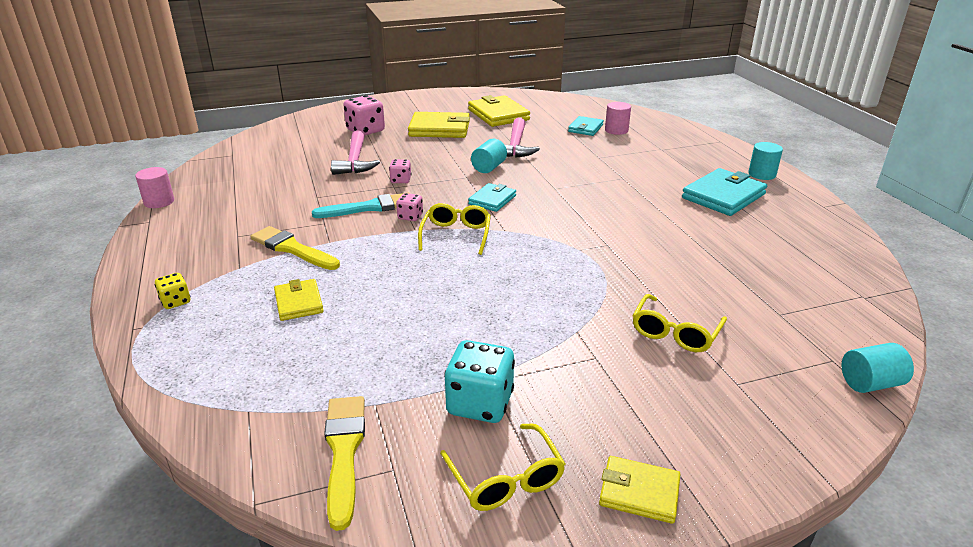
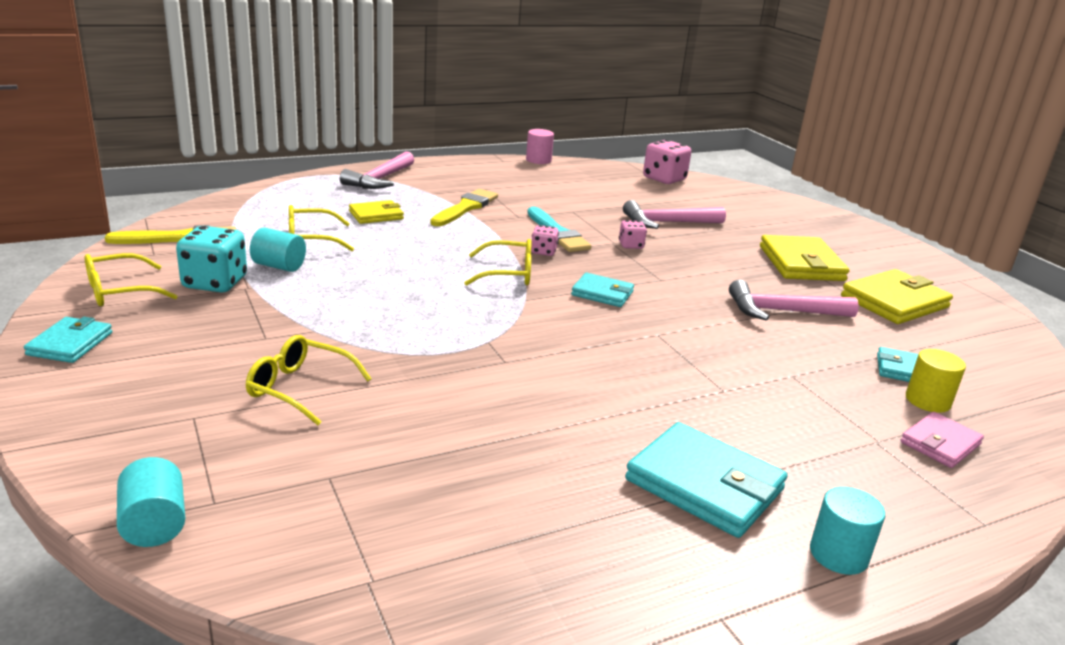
camera: 80 degrees right, 5 degrees down
yellow dice [155,273,190,309] -> pink hammer [340,151,414,189]
pink dice [343,95,385,135] -> pink dice moved to [643,140,691,184]
turquoise cylinder [471,139,507,173] -> turquoise cylinder moved to [250,227,306,272]
yellow wallet [599,456,681,524] -> turquoise wallet [24,317,112,363]
pink cylinder [605,102,631,135] -> yellow cylinder [906,349,966,413]
none -> yellow glasses [289,205,354,251]
none -> pink wallet [900,412,984,468]

